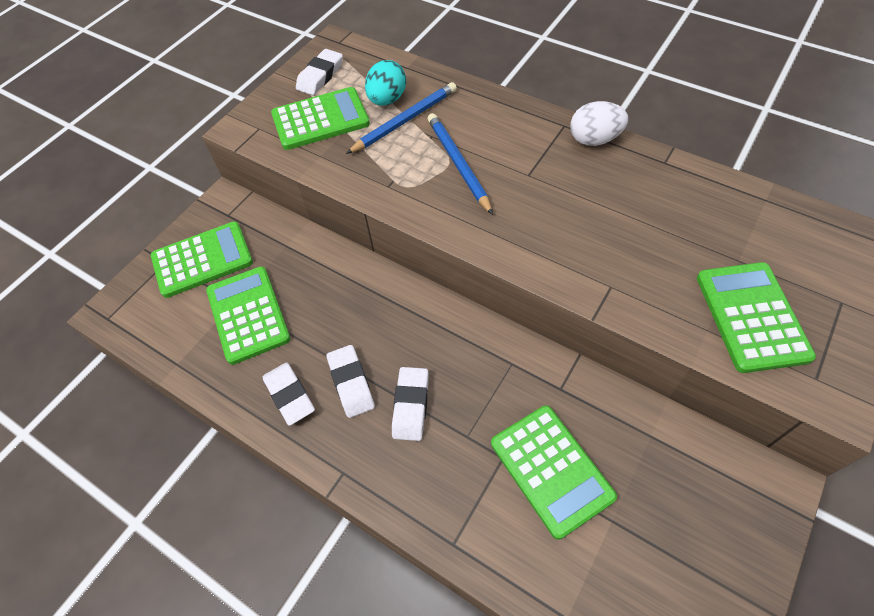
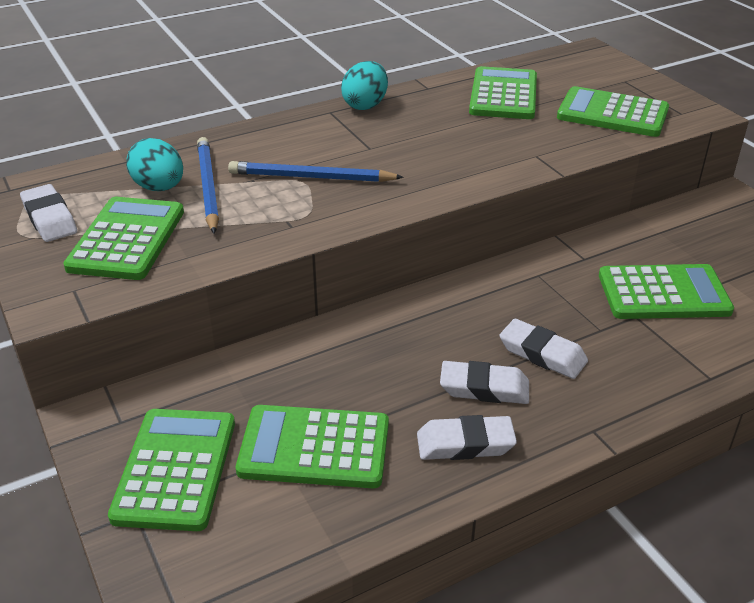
camera: 65 degrees left, 20 degrees down
white egg [570,101,628,146] -> turquoise egg [341,61,388,110]
none -> green calculator [469,66,537,119]

